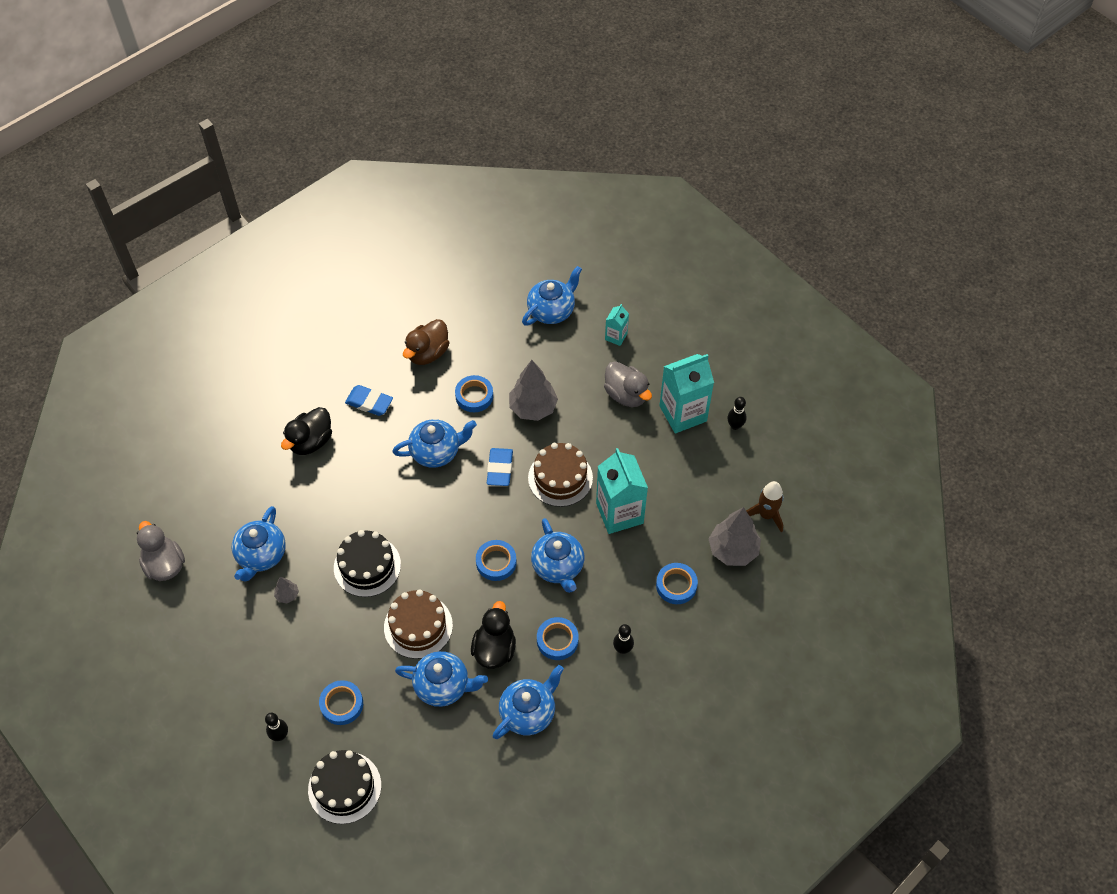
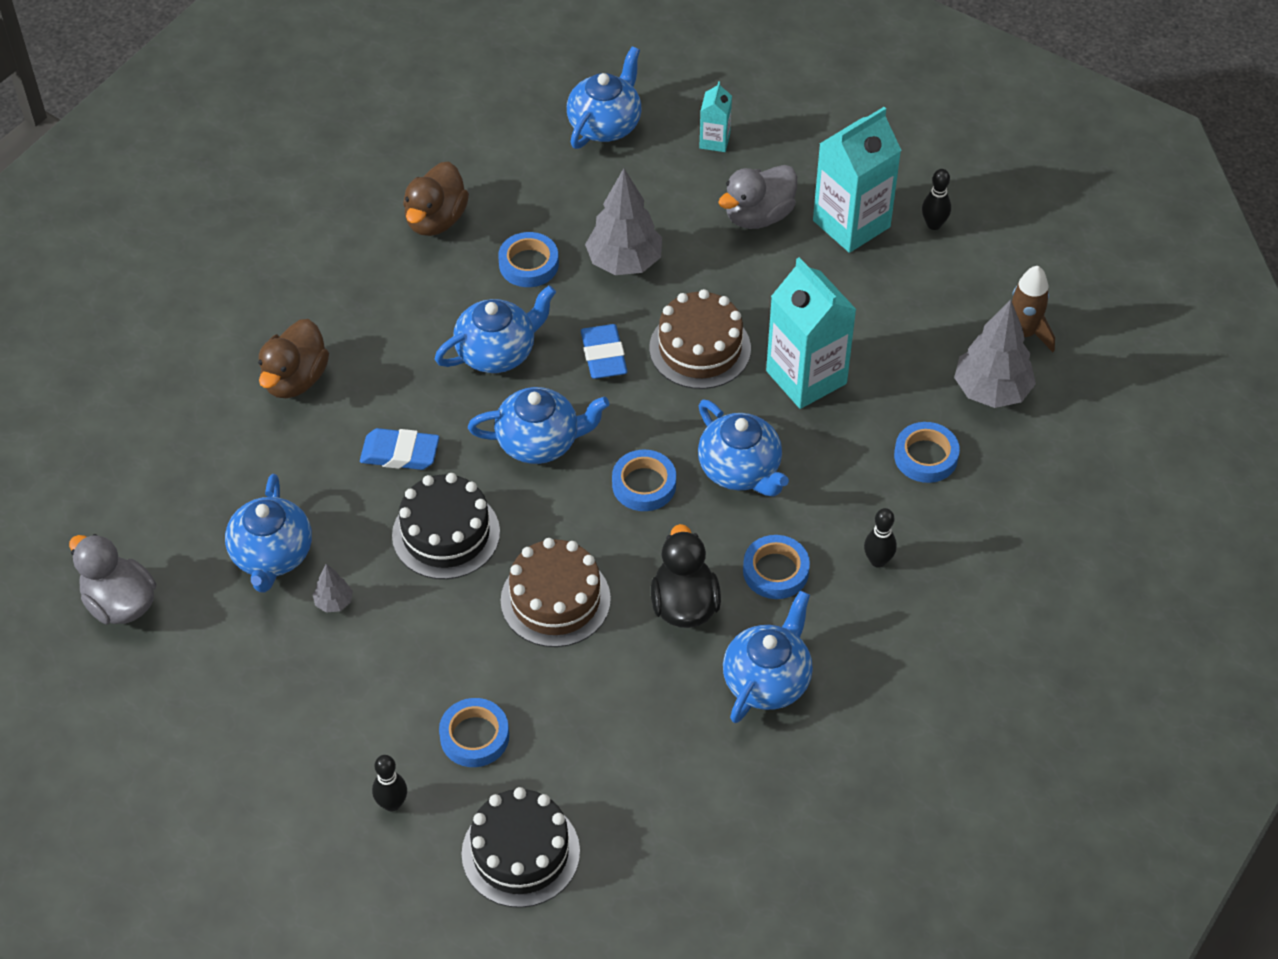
camera: 15 degrees left, 5 degrees down
black duck [281,407,332,455] -> brown duck [258,319,329,398]
blue eraser [345,385,393,416] -> blue eraser moved to [360,428,439,470]
blue teapot [395,651,488,707] -> blue teapot moved to [468,387,609,464]
grey duck [604,361,652,407] -> grey duck turned 105 degrees clockwise [718,165,797,229]

